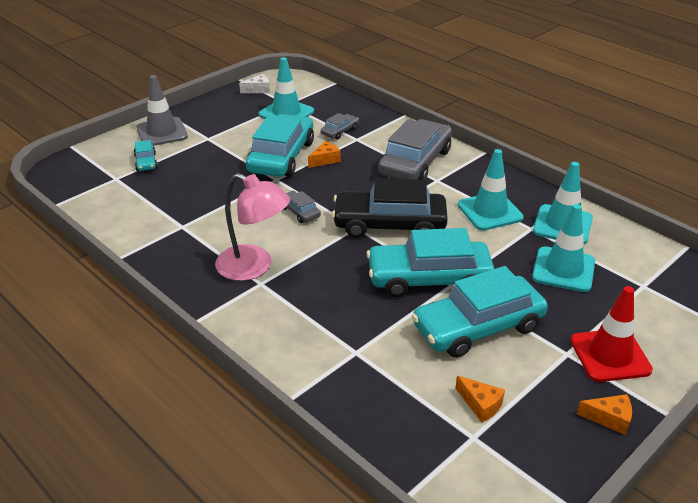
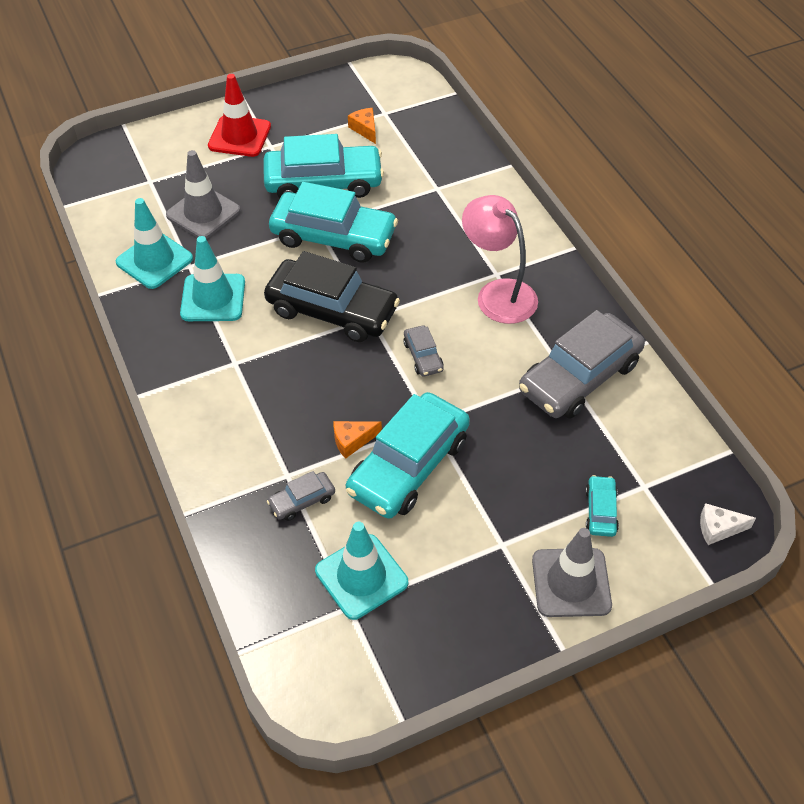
camera: 160 degrees left, 15 degrees up
white cheese [239,74,270,93] -> white cheese moved to [700,503,756,545]
grey car [378,119,452,180] -> grey car moved to [519,310,645,419]
turquoise traffic cone [532,204,595,292] -> grey traffic cone [166,150,240,239]
orange cheese [577,394,632,435] -> none

